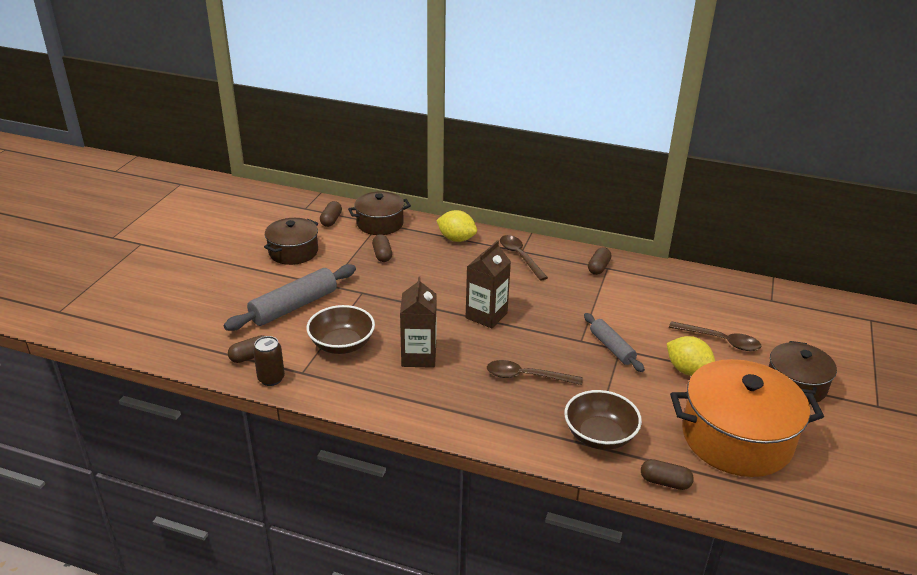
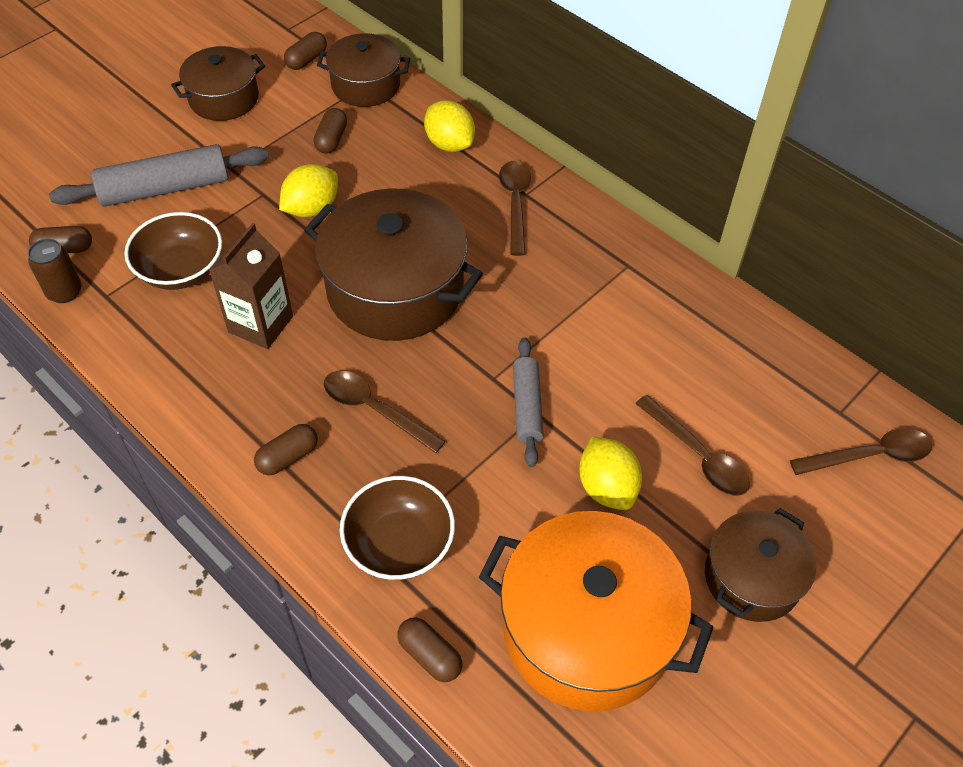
camera: 25 degrees right, 20 degrees up
brown carton [466,240,511,329] -> brown pot [304,188,483,341]
brown capsule [588,247,611,275] -> brown capsule moved to [254,424,318,475]
none -> yellow lemon [279,164,338,217]
none -> brown spoon [790,428,932,475]

